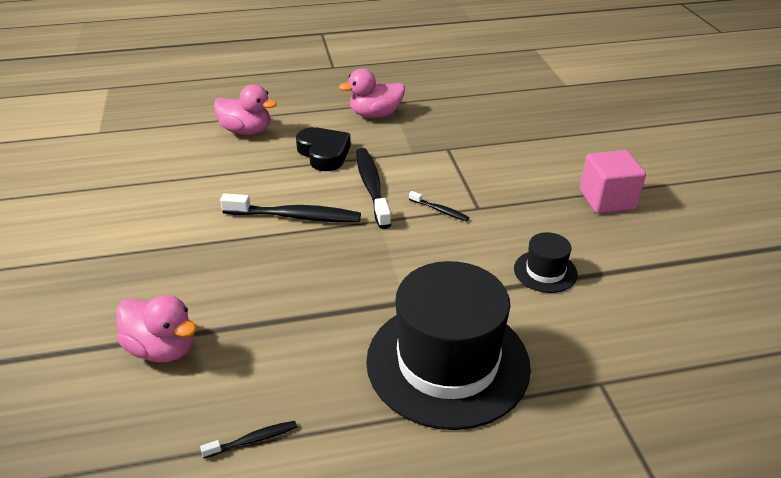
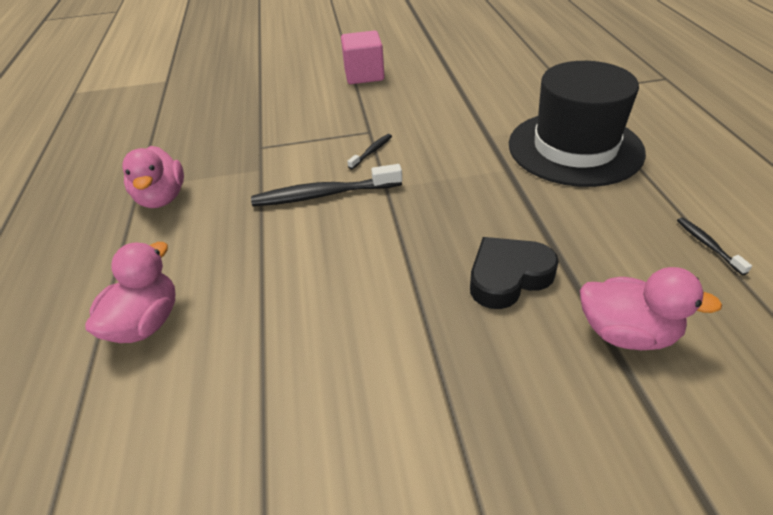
camera: 85 degrees left, 5 degrees up
pink duck [116,295,197,363] -> pink duck turned 75 degrees clockwise [580,267,723,350]
black toothbrush [220,193,361,222] -> none
black heart [296,127,351,171] -> black heart moved to [470,237,559,309]
black hat [514,232,578,293] -> none

